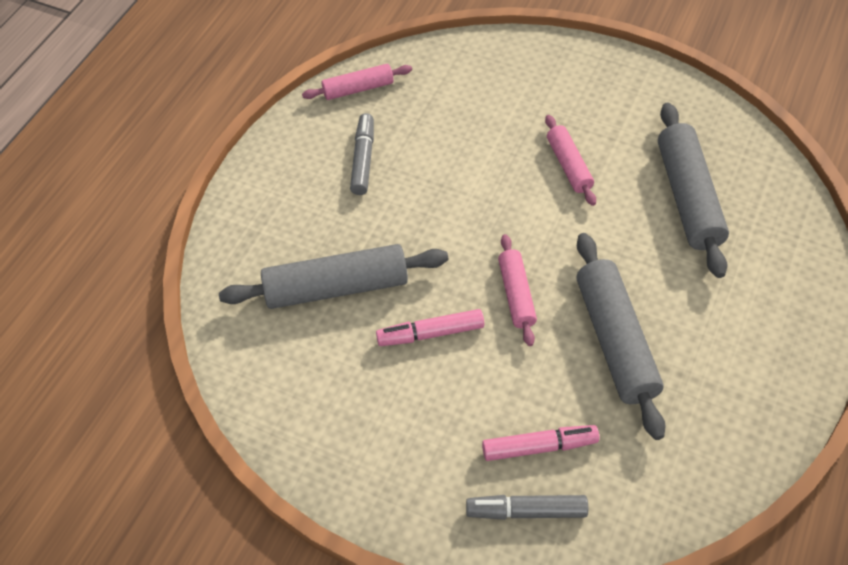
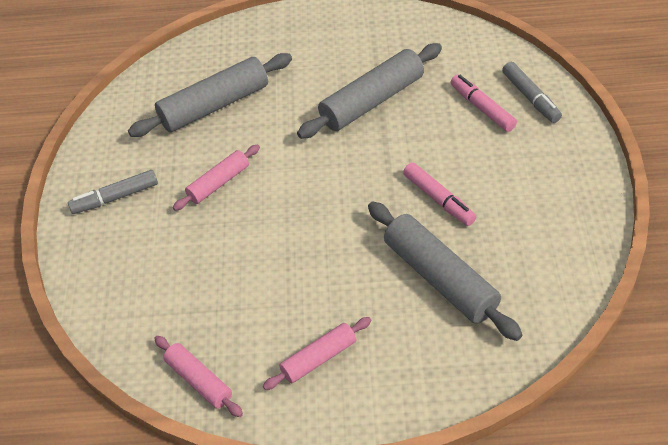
camera: 115 degrees left, 5 degrees down
grey marker [350,113,374,195] -> grey marker moved to [68,170,158,214]
pink rolling pin [498,234,537,346] -> pink rolling pin moved to [263,317,371,390]

